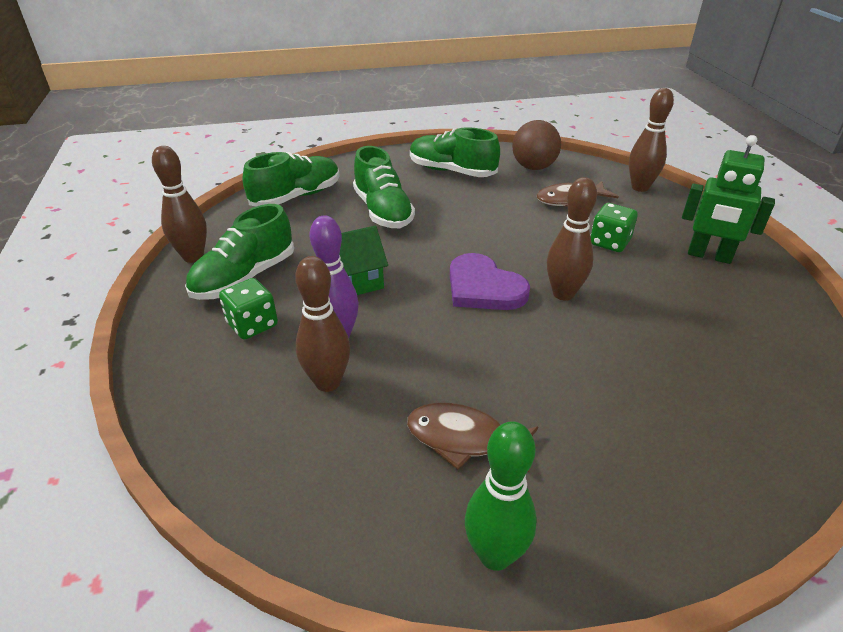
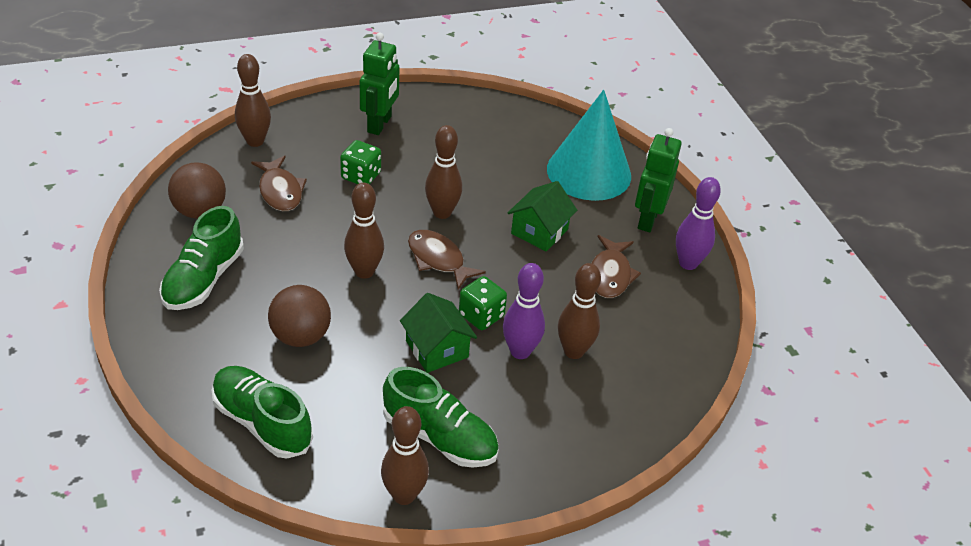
camera: 100 degrees left, 5 degrees up
green dice [219,278,278,339] -> green dice moved to [459,276,507,330]
green shoe [353,146,415,228] -> brown ball [268,285,331,347]
purple heart [450,253,530,310] -> brown fish [408,230,486,290]
green bowling pin [465,421,537,571] -> purple bowling pin [676,177,721,270]
none -> brown bowling pin [344,183,384,279]
none -> green house [508,181,577,251]
none -> turquoise cone [547,90,631,201]
none -> green robot [635,128,681,232]

